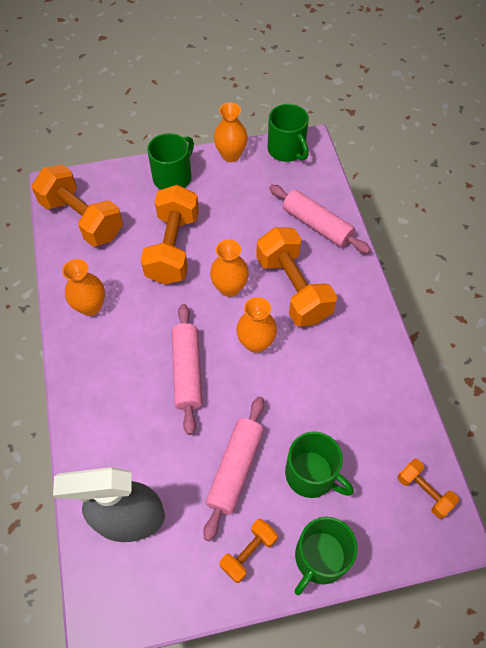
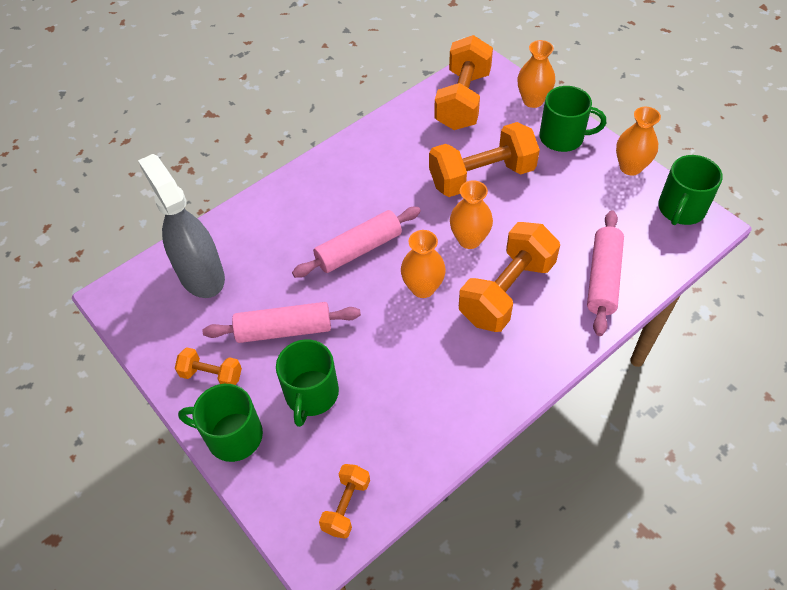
camera: 65 degrees right, 5 degrees down
orange vase [62,259,105,316] -> orange vase moved to [517,40,555,108]

